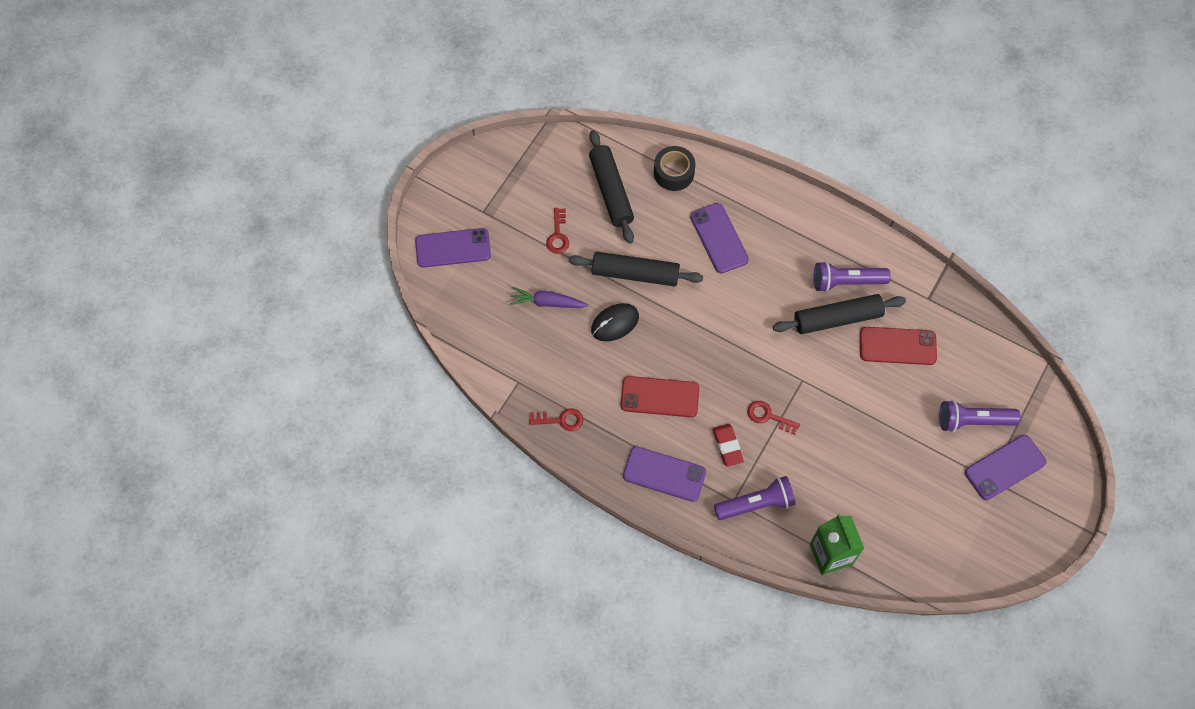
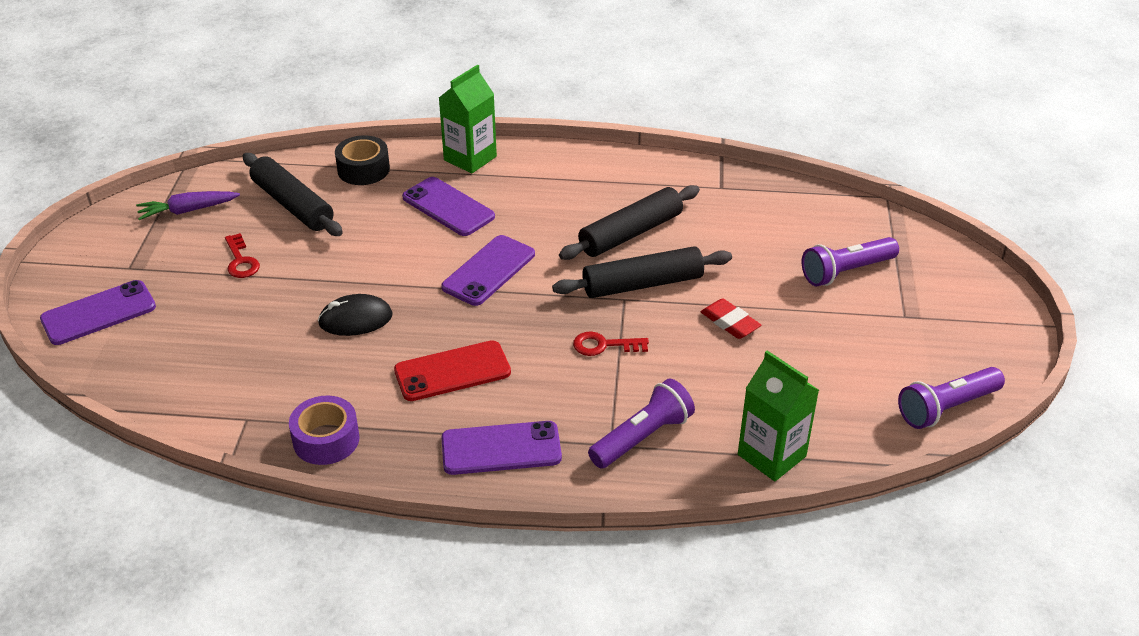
camera: 25 degrees left, 25 degrees down
purple carrot [509,287,589,308] -> purple carrot moved to [136,191,240,220]
red key [529,408,583,431] -> purple tape [289,396,360,465]
black rolling pin [568,252,703,286] -> black rolling pin moved to [552,246,732,298]
black mouse [591,303,639,341] -> black mouse turned 45 degrees clockwise [318,294,393,336]
red eraser [713,424,744,467] -> red eraser moved to [700,298,761,339]
purple flashlight [814,261,891,292] -> purple flashlight moved to [898,367,1005,429]
red phone [860,327,937,365] -> none
purple phone [965,435,1047,500] -> purple phone moved to [441,235,535,306]
none -> green carton [439,65,497,174]

